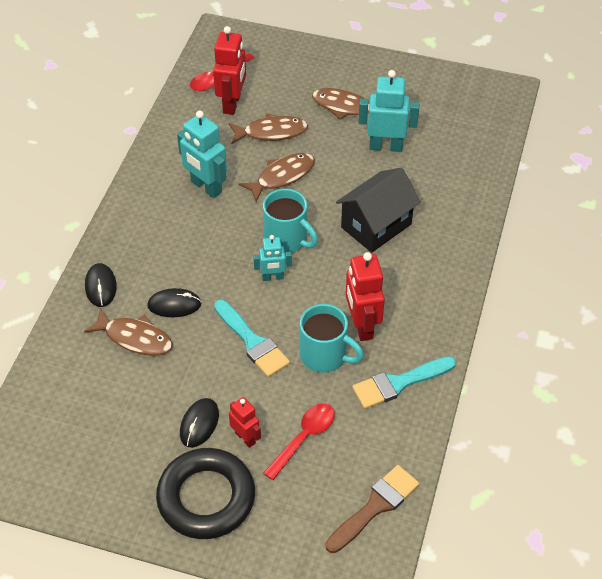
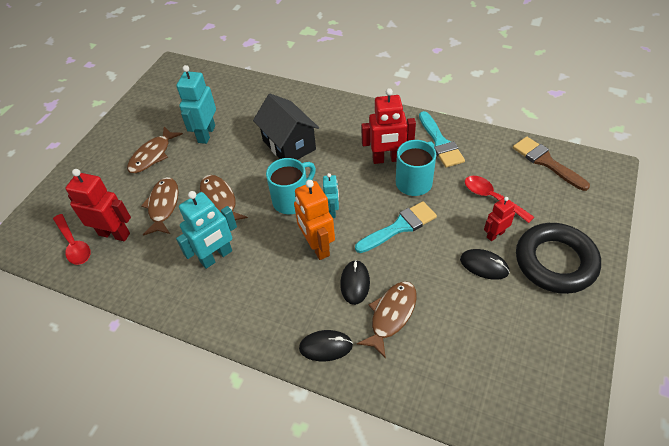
camera: 80 degrees left, 0 degrees up
none -> orange robot [294,180,335,260]

